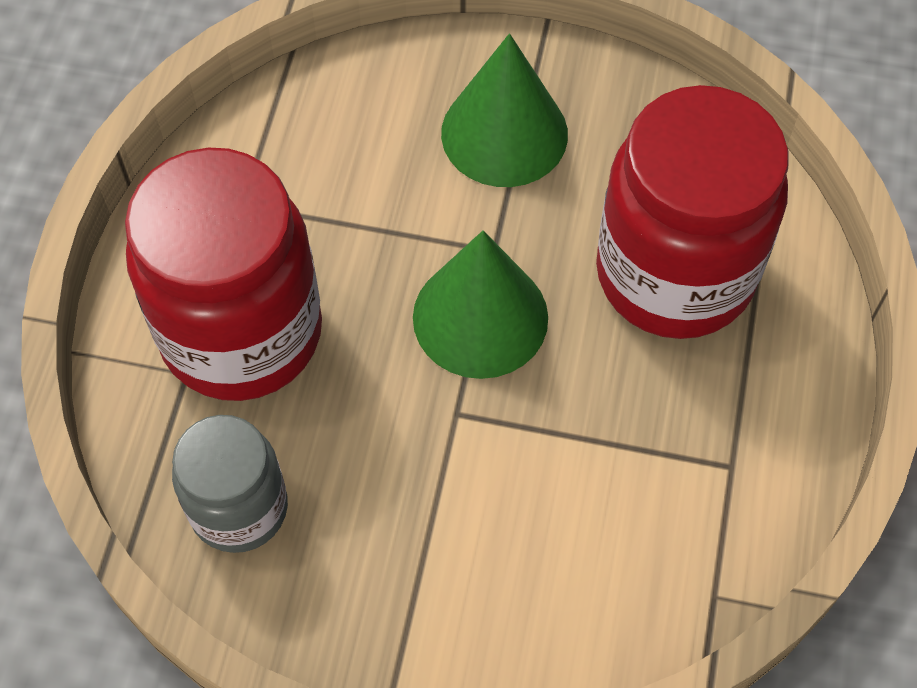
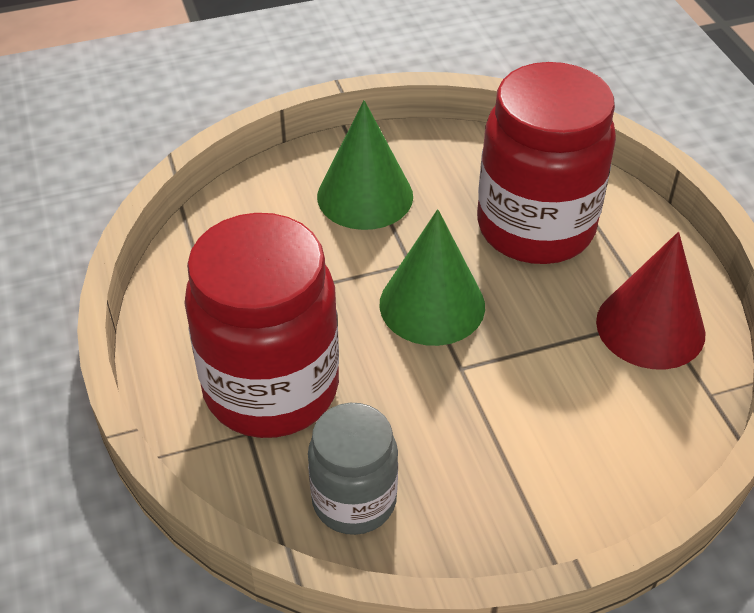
camera: 30 degrees left, 15 degrees down
none -> red cone [596,232,706,369]

